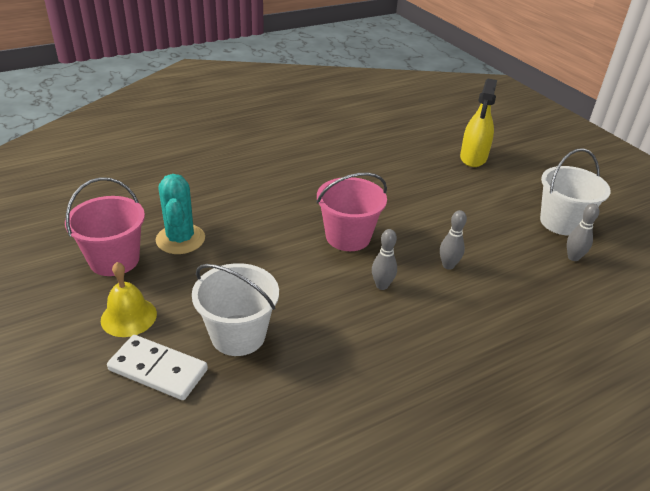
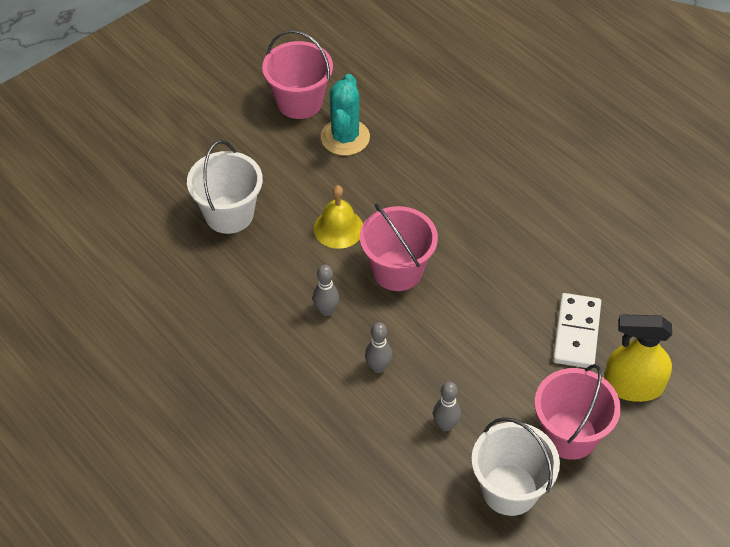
camera: 80 degrees right, 15 degrees up
yellow bell [101,262,157,337] -> yellow bell moved to [314,185,363,249]
white domino [107,335,208,400] -> white domino moved to [553,293,601,368]
turquoise cactus [156,174,205,254] -> turquoise cactus turned 60 degrees counterclockwise [321,74,370,156]
grey bowling pin [567,204,599,261] -> grey bowling pin moved to [433,381,461,431]
none -> pink bucket [534,364,621,460]

